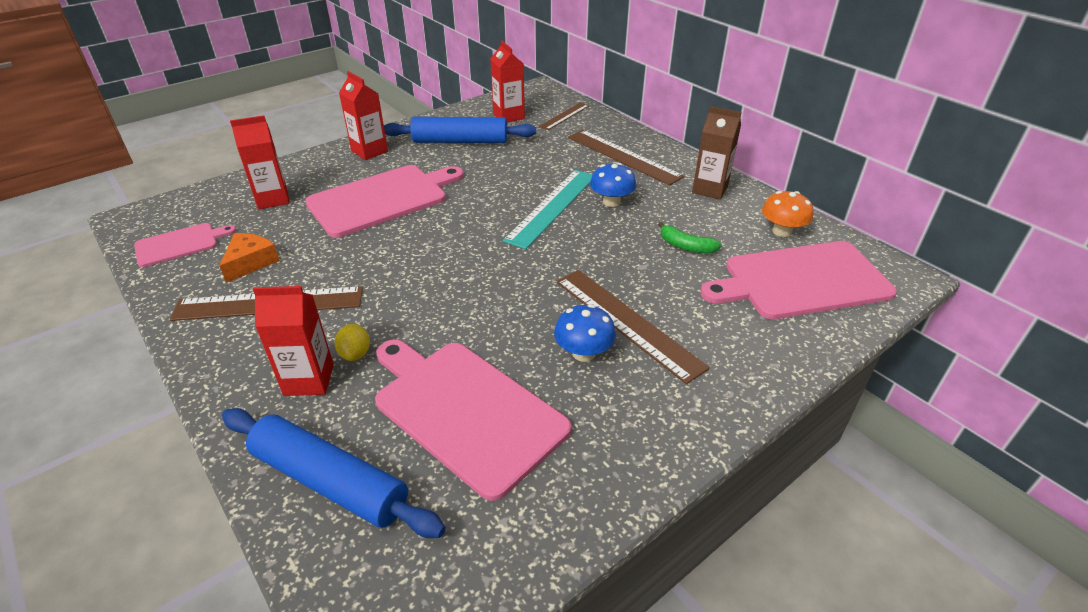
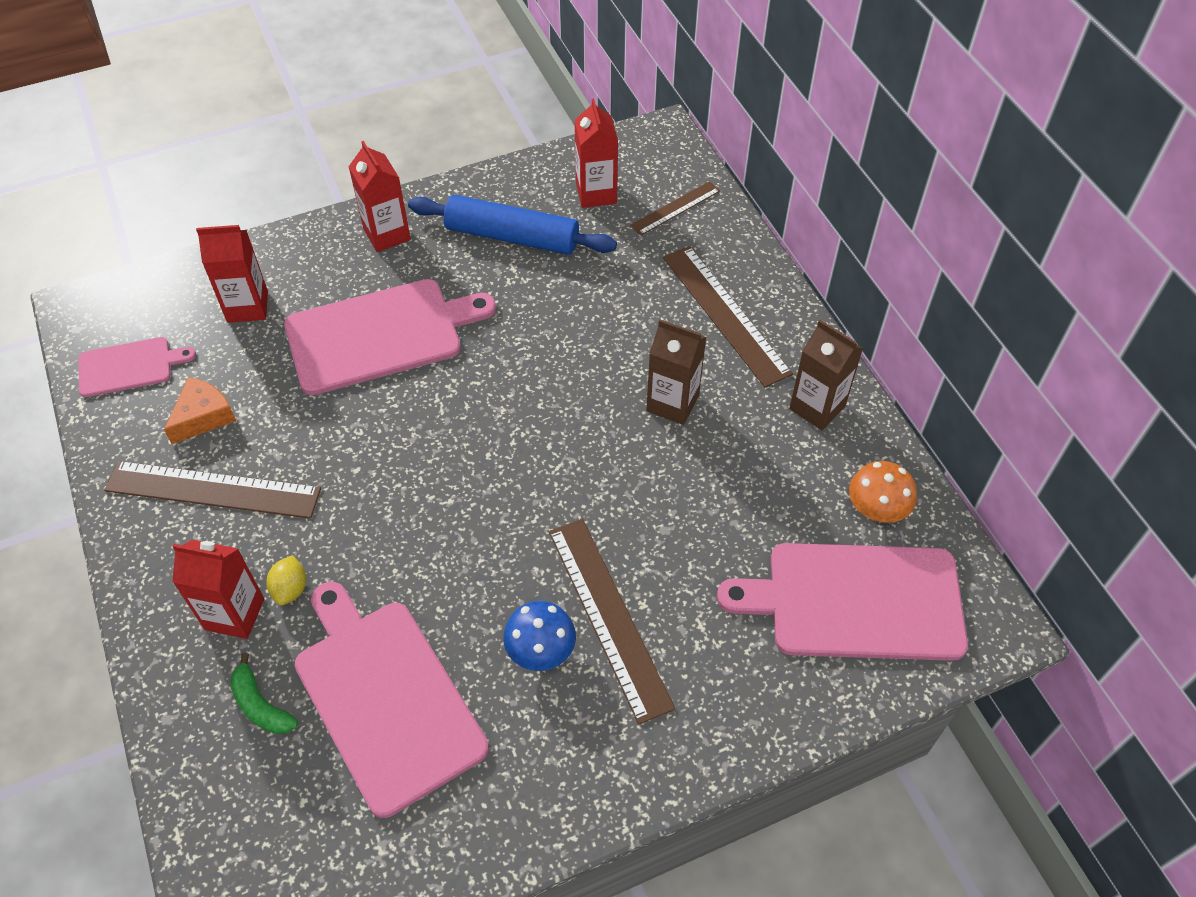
camera: 15 degrees right, 15 degrees up
blue rolling pin [222,408,446,538] -> none
turquoise ruler [503,170,593,249] -> none
blue mushroom [590,163,636,207] -> brown carton [646,320,706,425]
green banana [658,221,722,253] -> green banana moved to [230,653,298,734]

